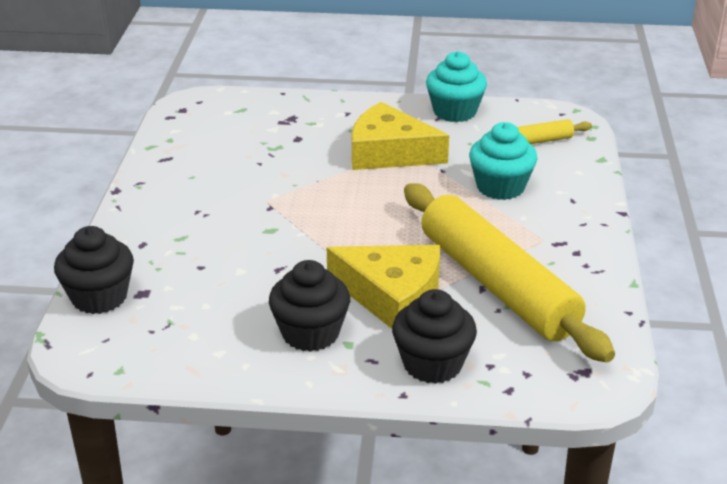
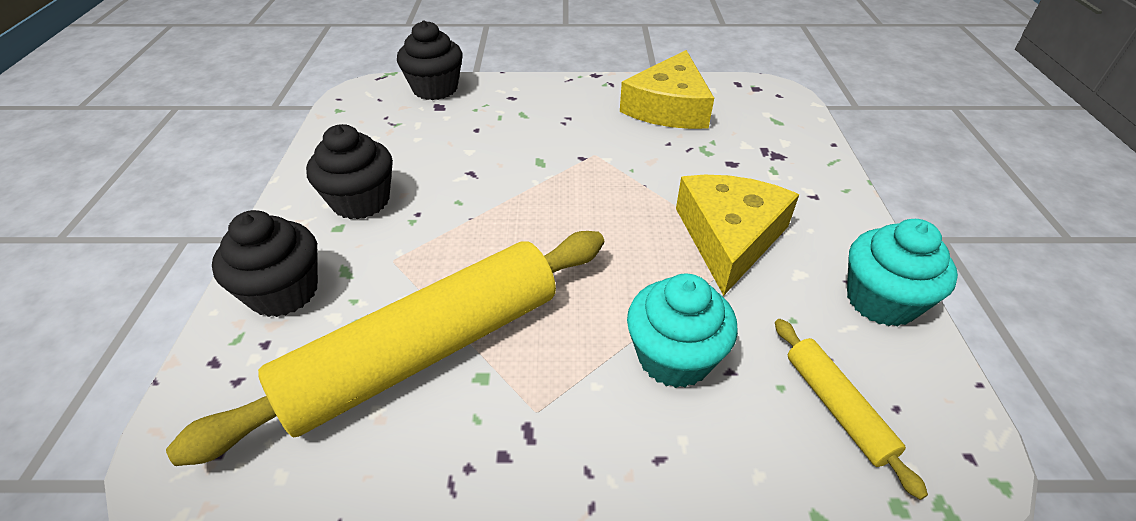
camera: 85 degrees right, 10 degrees up
yellow cheese [327,245,440,329] -> yellow cheese moved to [620,50,714,129]

